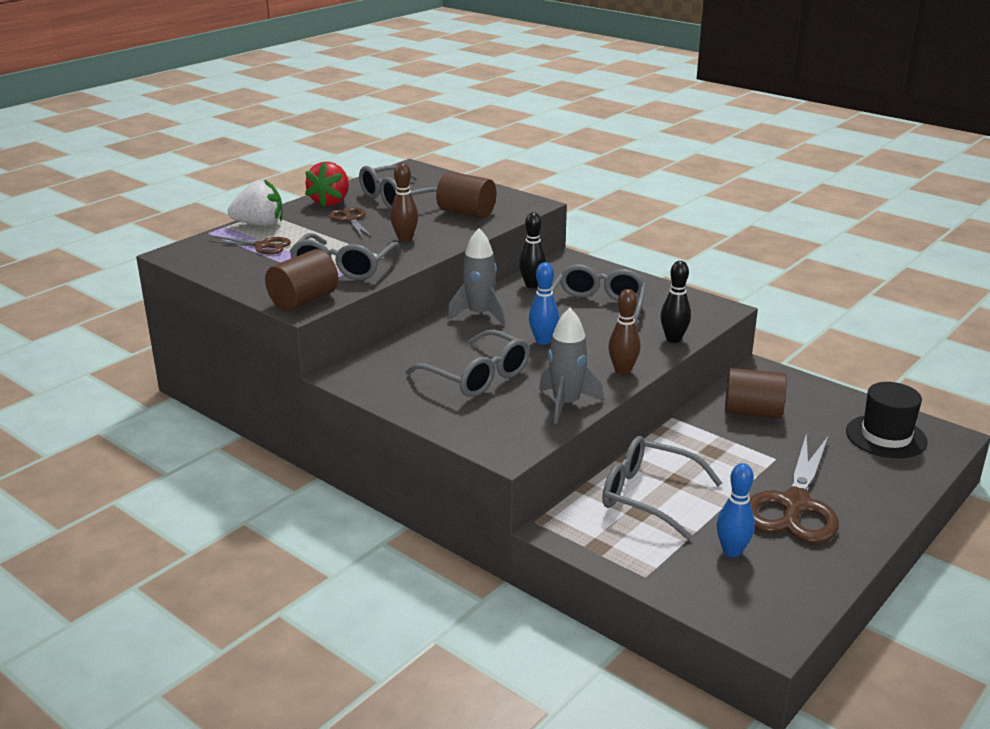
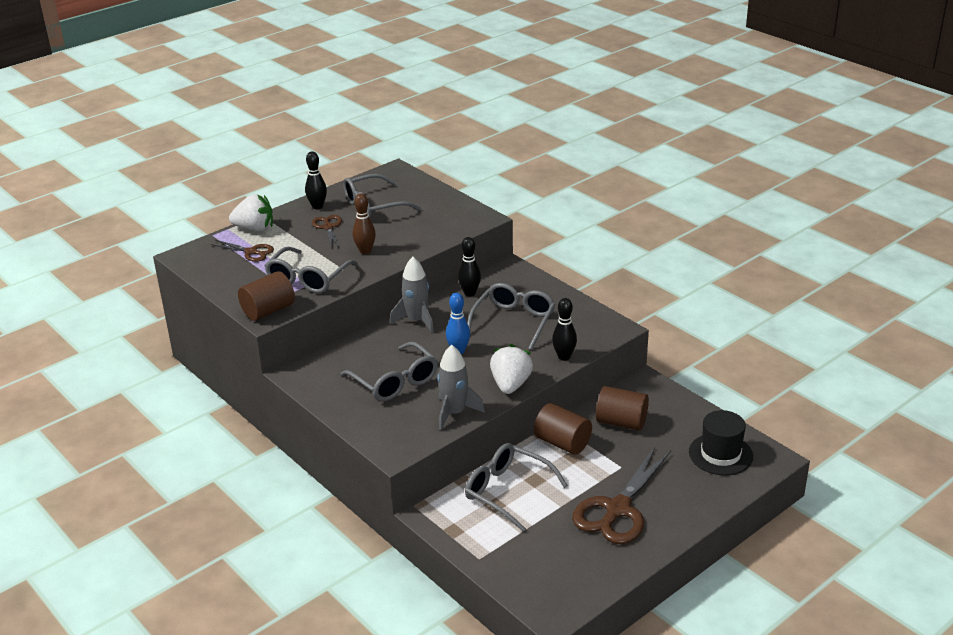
camera: 10 degrees right, 5 degrees up
red strawberry [305,161,349,208] -> black bowling pin [305,151,327,209]
brown cylinder [436,171,496,218] -> brown cylinder moved to [534,403,592,455]
brown bowling pin [608,289,641,375] -> white strawberry [490,344,533,394]
blue bowling pin [717,463,755,557] -> none

